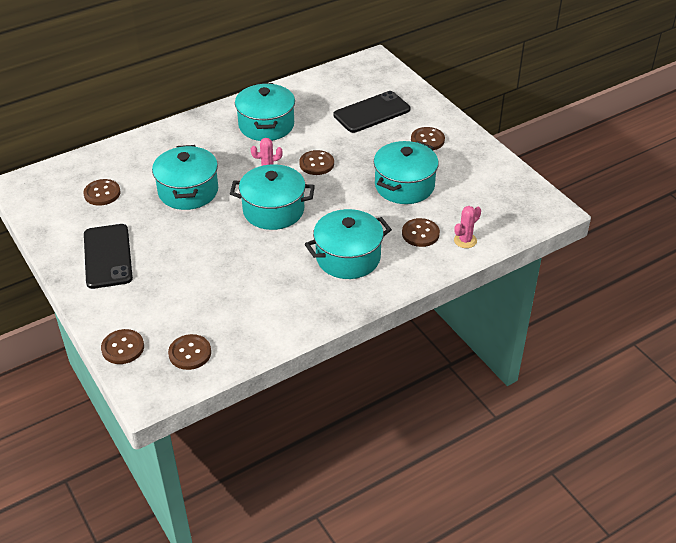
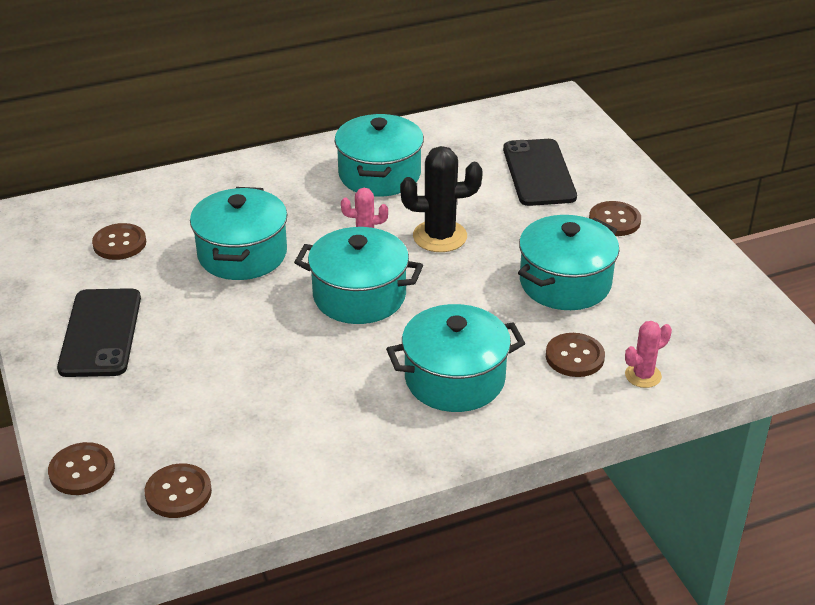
camera: 10 degrees right, 5 degrees down
brown button [299,150,334,175] -> black cactus [400,146,483,252]
black phone [334,91,410,133] -> black phone turned 75 degrees counterclockwise [503,139,577,206]

